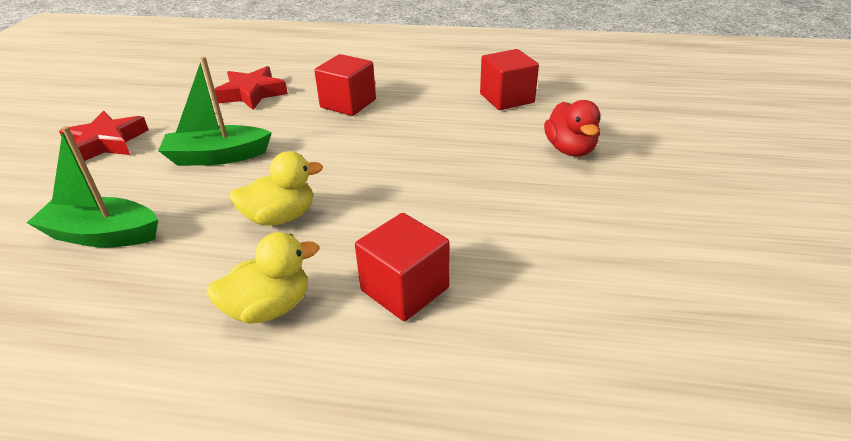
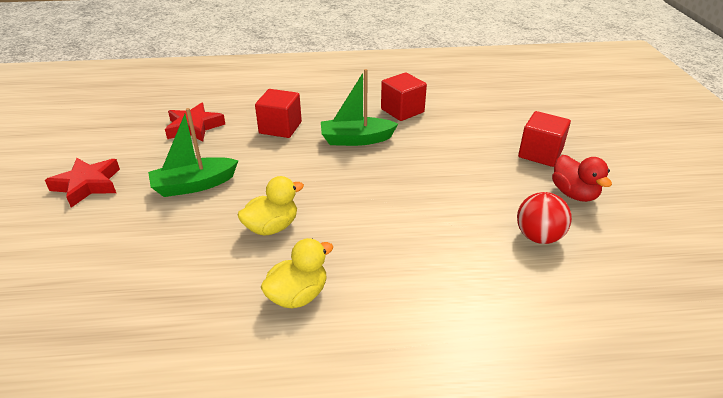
camera: 15 degrees left, 0 degrees up
green boat [27,126,158,248] -> green boat moved to [321,69,398,146]
red cube [355,213,449,321] -> red cube moved to [518,111,571,167]
red duck [544,100,601,156] -> red duck moved to [552,155,612,202]
none -> red ball [517,192,572,244]

